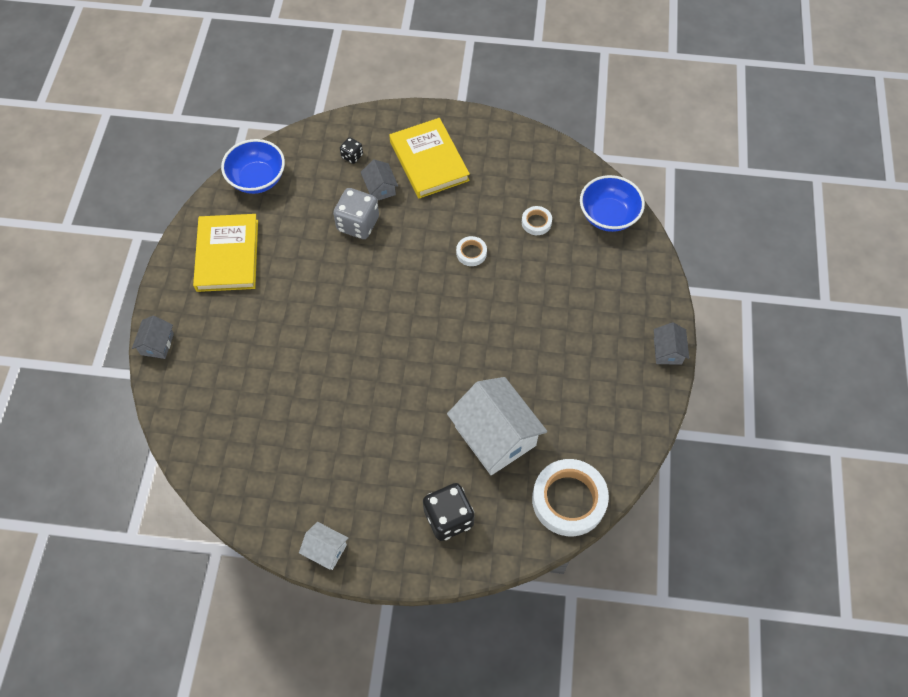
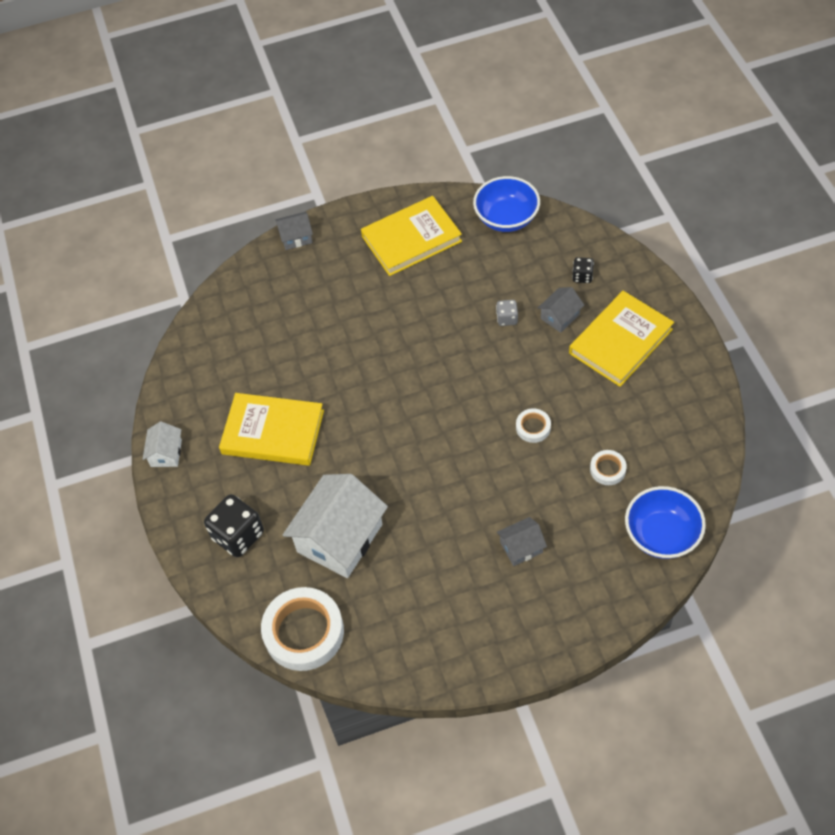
camera: 70 degrees right, 5 degrees down
grey dice [333,188,379,239] -> grey dice [496,300,518,326], size x0.52
grey house [654,322,689,364] -> grey house moved to [497,517,547,566]
none -> yellow book [219,393,324,466]

